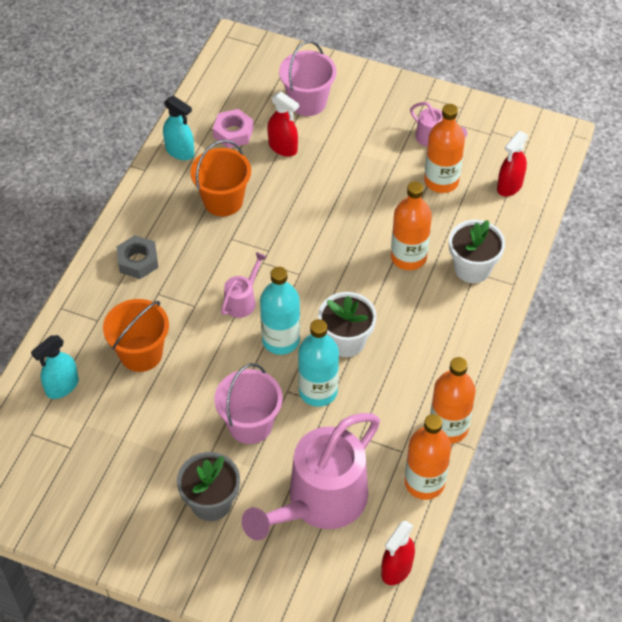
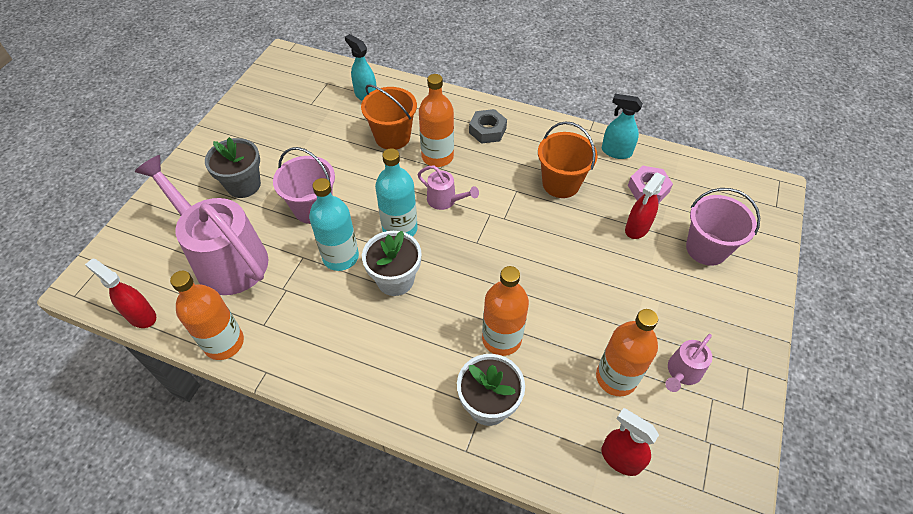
camera: 90 degrees right, 0 degrees up
turquoise spray bottle [163,96,195,160] -> turquoise spray bottle turned 75 degrees clockwise [602,94,643,159]
orange bottle [430,357,476,444] -> orange bottle moved to [419,74,454,167]

